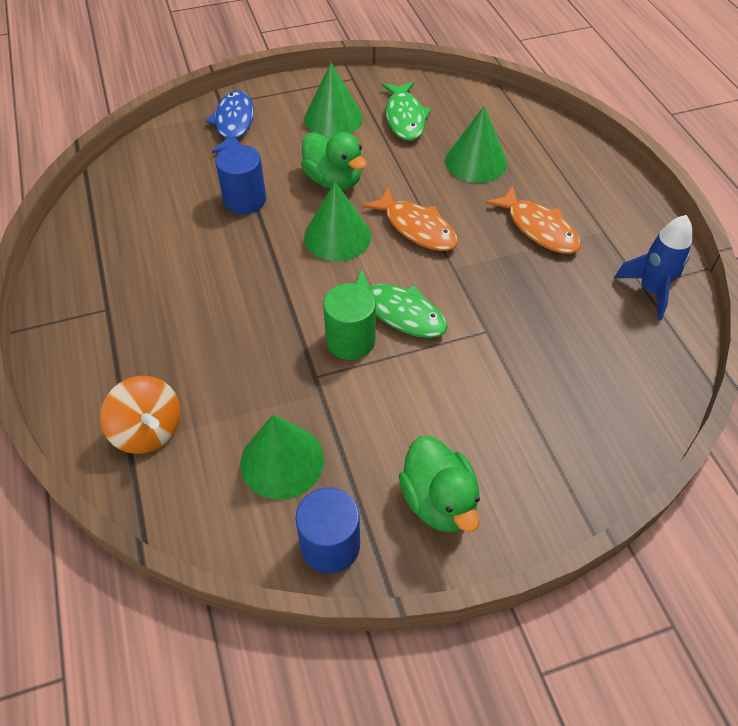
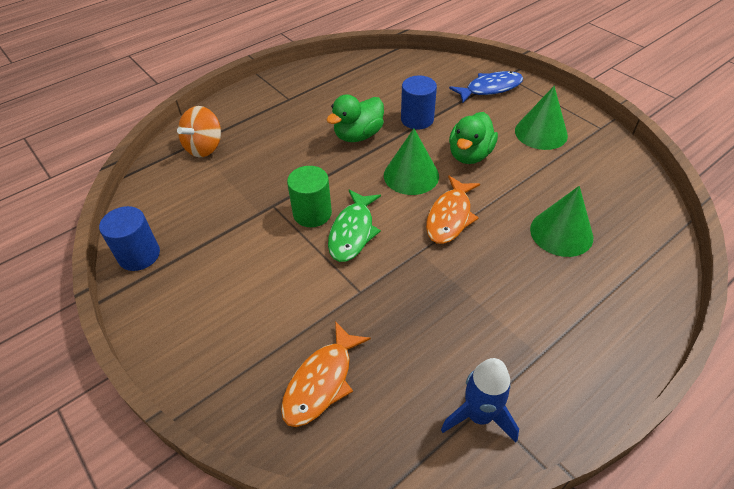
camera: 70 degrees right, 5 degrees down
green cone [240,415,324,500] -> none
green fish [382,81,432,141] -> none
green duck [399,436,480,533] -> green duck moved to [327,94,384,142]
orange fish [486,186,581,254] -> orange fish moved to [281,321,371,427]

